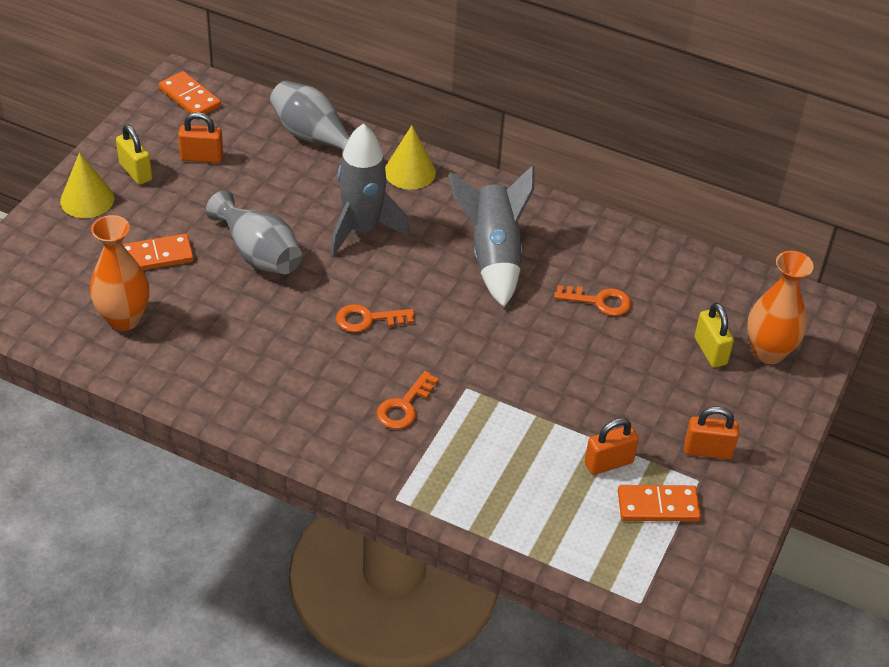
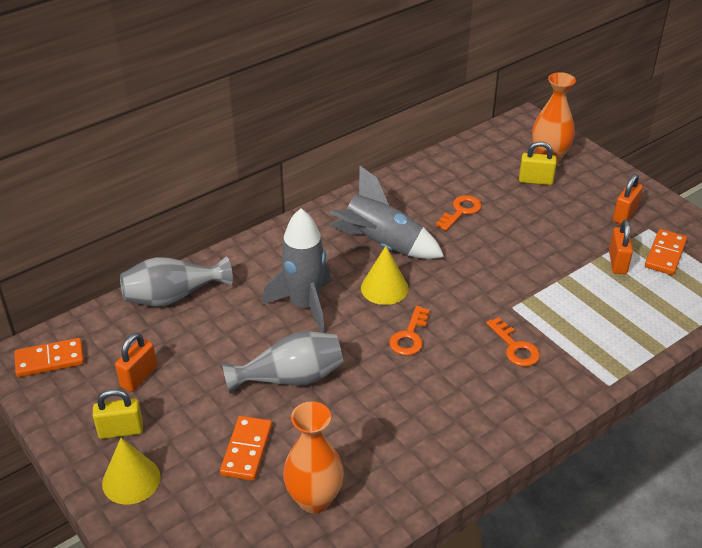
camera: 60 degrees left, 5 degrees down
yellow cone [385,125,436,190] -> yellow cone moved to [361,246,409,305]

